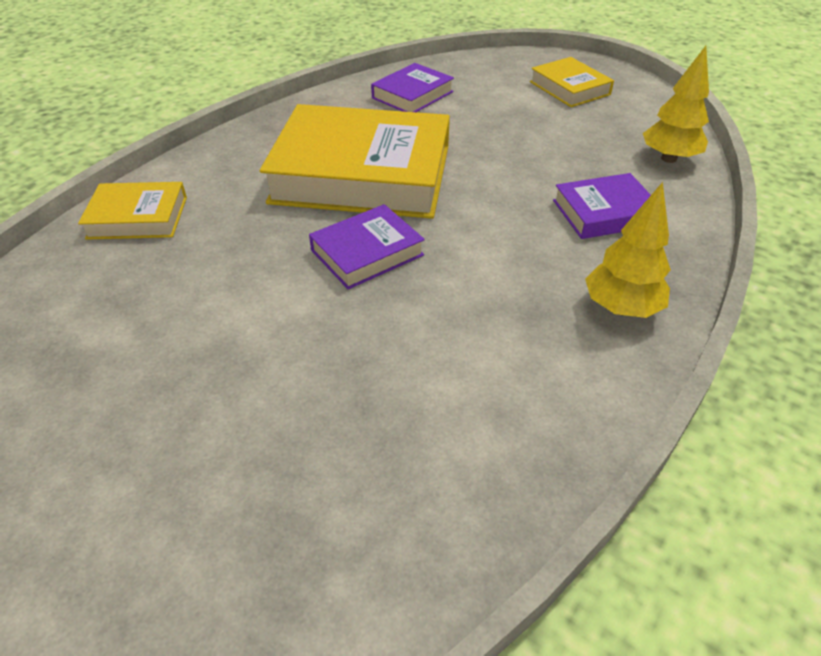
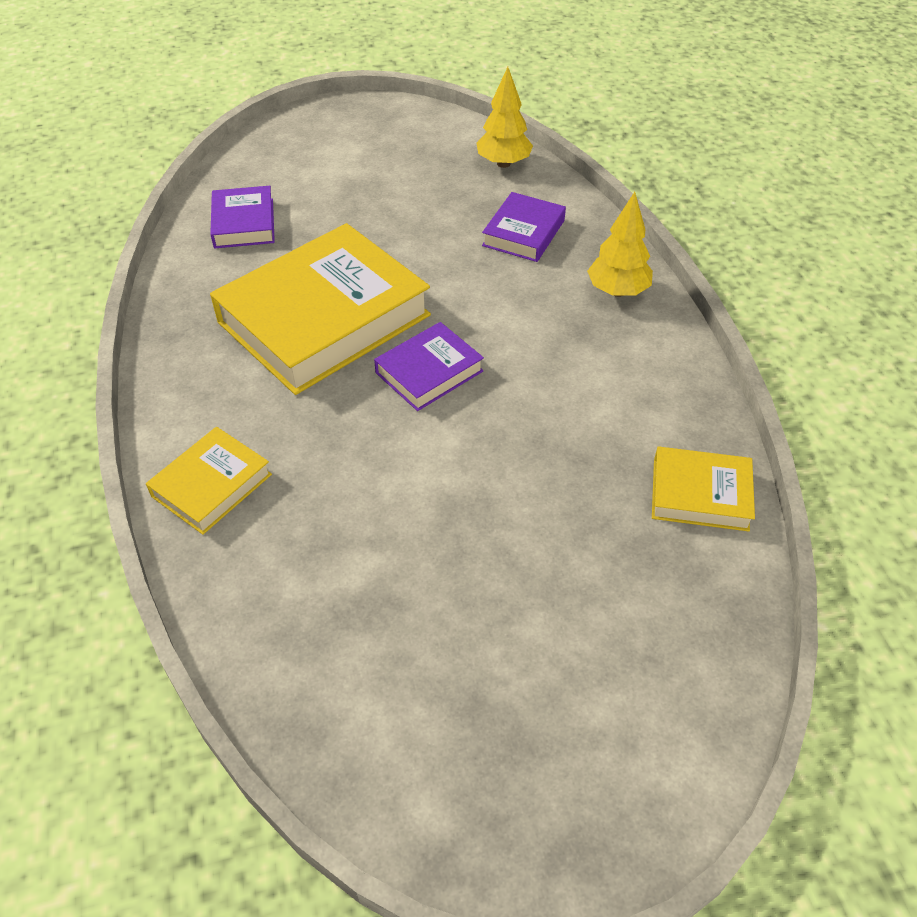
camera: 50 degrees left, 5 degrees up
purple book [309,204,425,289] -> purple book turned 45 degrees clockwise [374,322,484,411]
yellow book [530,57,614,107] -> yellow book moved to [652,447,755,532]

